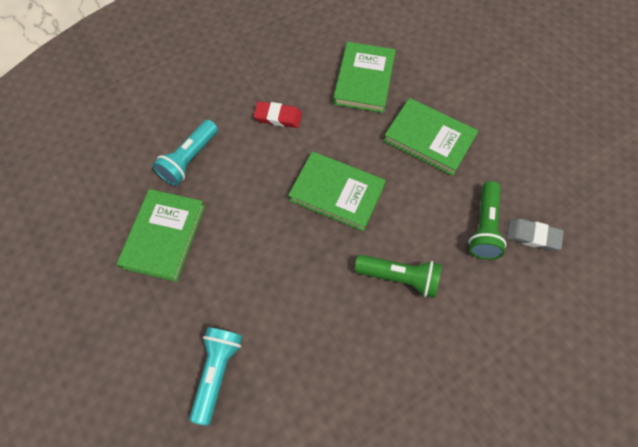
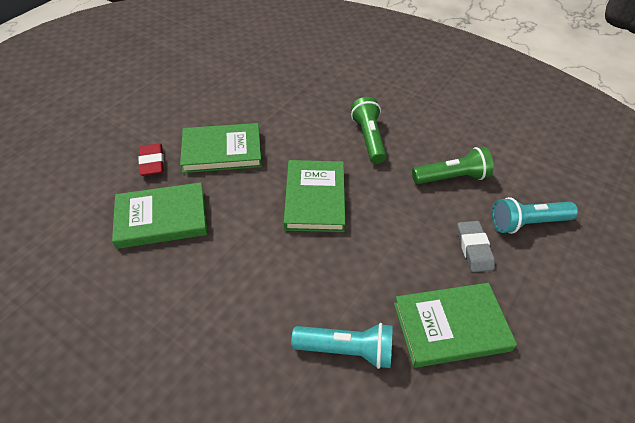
camera: 115 degrees left, 15 degrees down
red eraser [254,101,302,128] -> red eraser moved to [139,143,164,176]
green book [383,98,478,176] -> green book turned 75 degrees clockwise [180,123,262,173]
green flashlight [468,181,507,260] -> green flashlight moved to [412,147,493,184]
grey eraser [506,218,564,251] -> grey eraser moved to [457,221,495,272]

